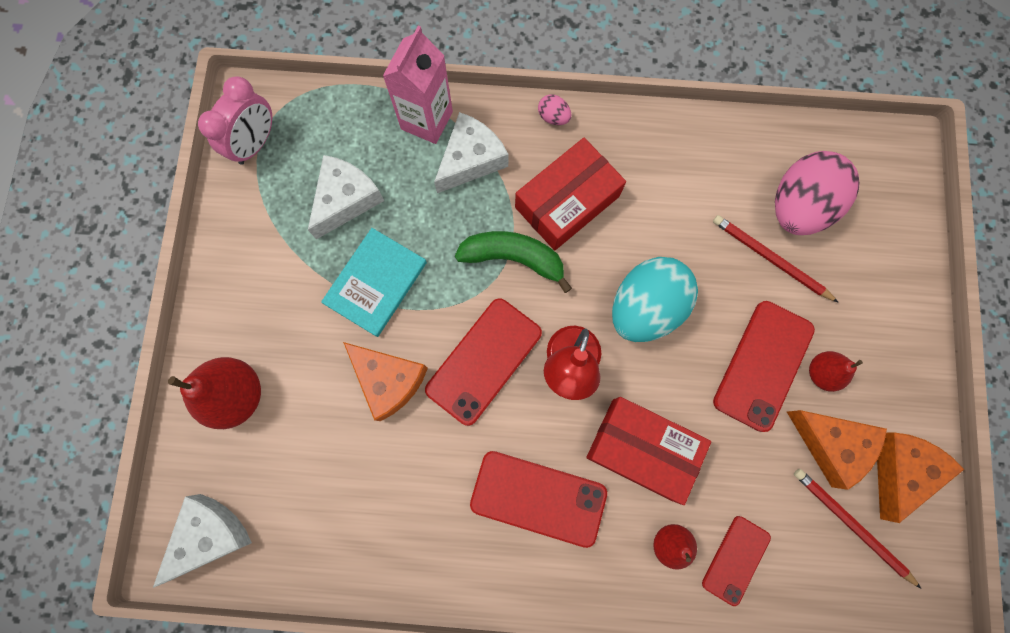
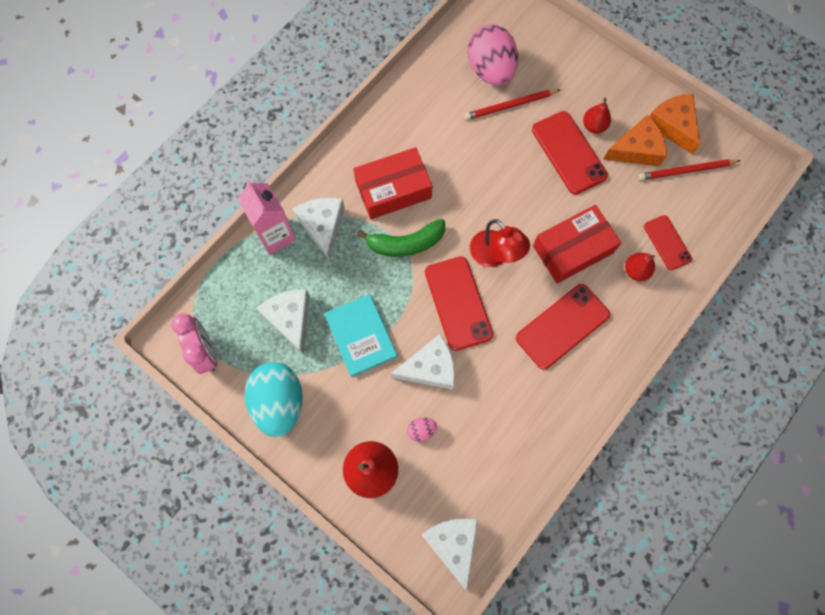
camera: 55 degrees left, 5 degrees down
orange cheese [343,342,428,421] -> white cheese [391,334,455,390]
green banana [455,231,572,293] -> green banana turned 150 degrees counterclockwise [357,219,445,257]
red box [515,138,626,251] -> red box turned 75 degrees clockwise [353,147,432,219]
pink egg [538,94,571,125] -> pink egg moved to [407,417,437,442]
turquoise egg [612,257,698,342] -> turquoise egg moved to [245,362,303,437]

